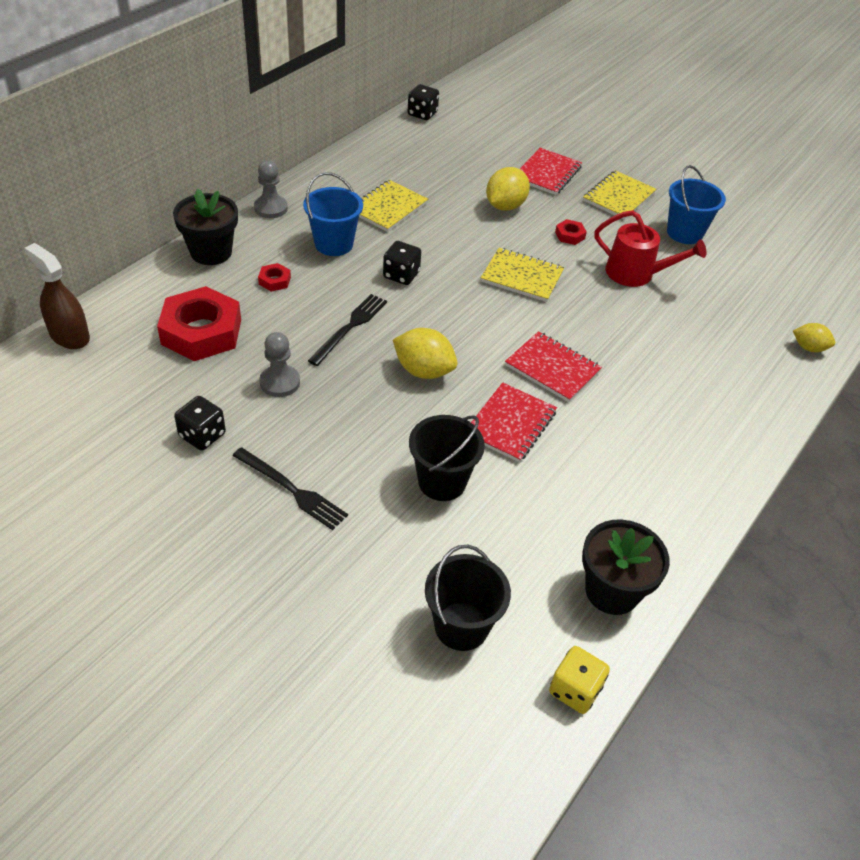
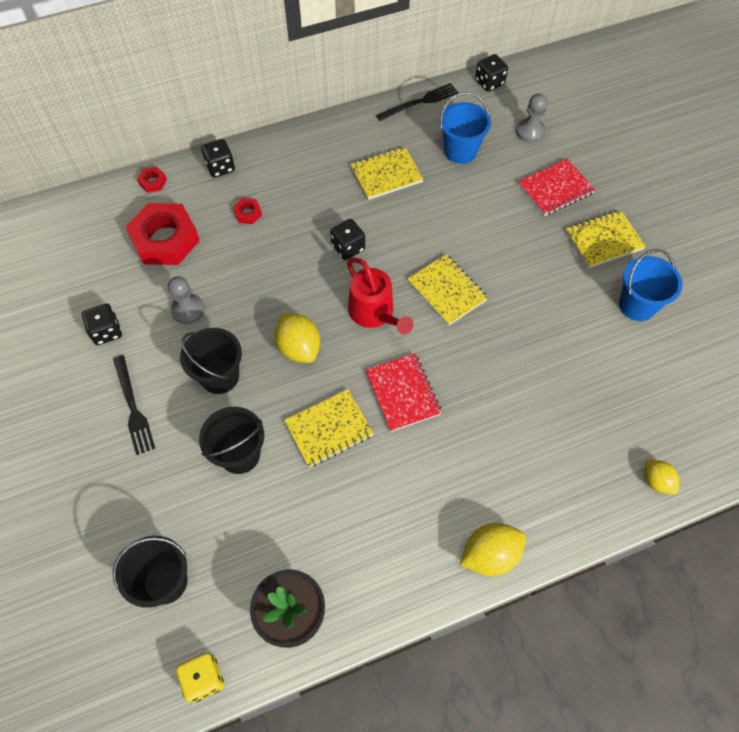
camera: 35 degrees right, 15 degrees up
brown spray bottle [24,243,90,349] -> none
black flower pot [173,188,238,265] -> black dice [201,139,235,178]
grey pawn [254,160,288,218] -> grey pawn moved to [516,94,547,143]
blue bucket [303,172,363,256] -> blue bucket moved to [440,92,491,164]
black fork [308,294,387,366] -> black fork moved to [376,83,458,121]
red notebook [471,382,557,462] -> yellow notebook [284,389,374,467]
yellow lemon [486,167,530,211] -> yellow lemon moved to [460,523,526,576]
red nut [555,219,587,245] -> red nut moved to [137,167,167,193]
red watering can [595,210,707,287] -> red watering can moved to [347,258,413,335]
none -> black bucket [180,328,242,394]

